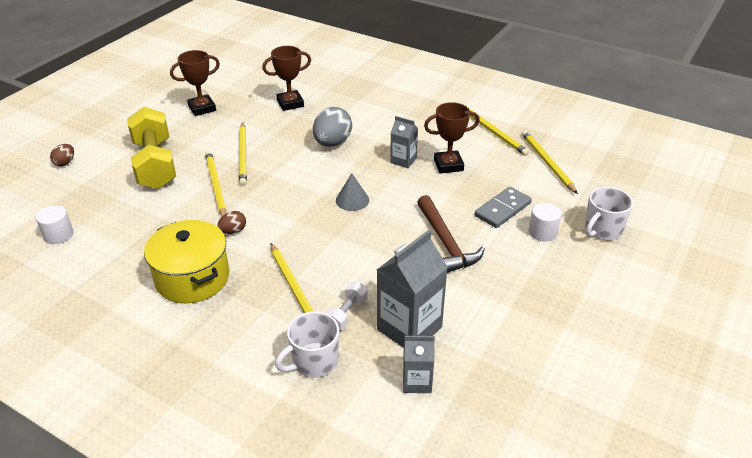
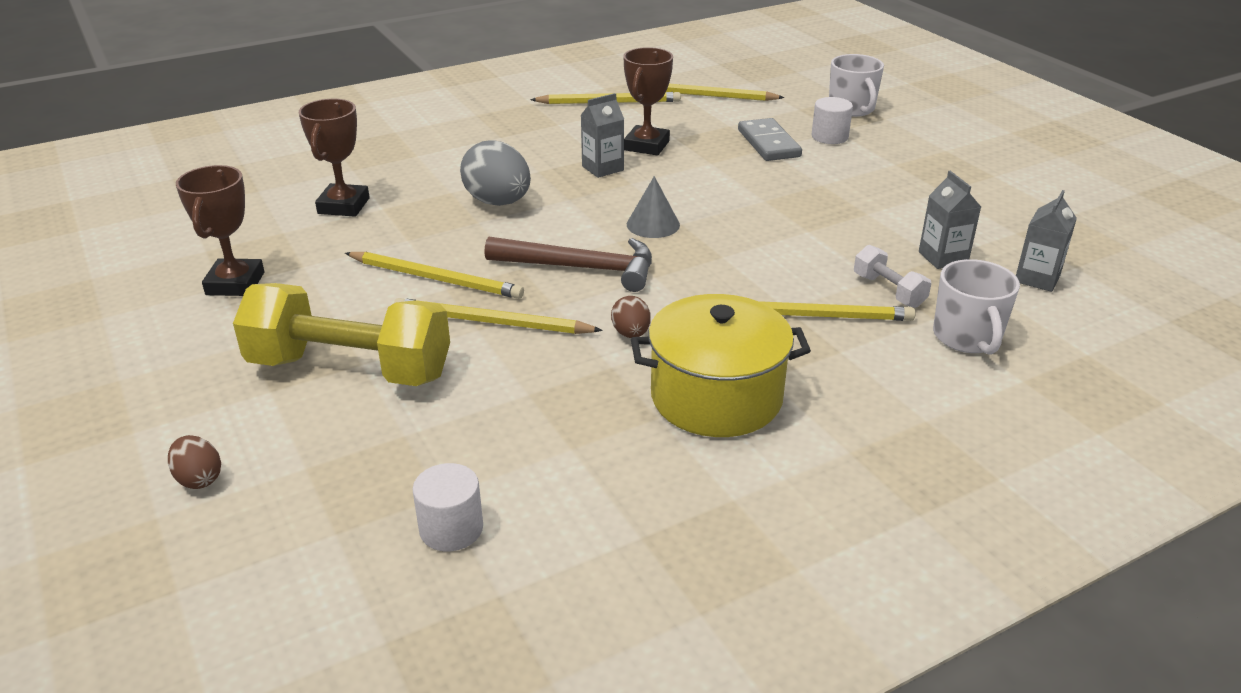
camera: 60 degrees left, 5 degrees down
grey carton [377,230,448,348] -> grey carton [919,171,981,269], size x0.56
brown hammer [417,195,485,273] -> brown hammer moved to [485,236,652,292]

